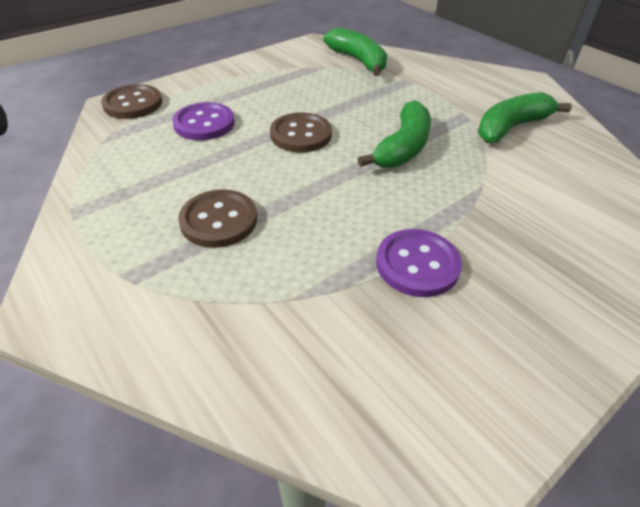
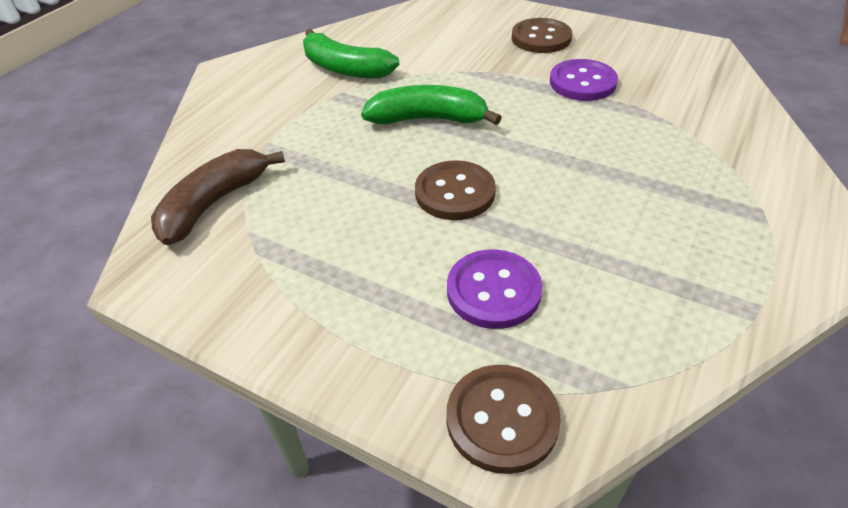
camera: 110 degrees left, 0 degrees up
brown button [178,189,257,248] -> brown button moved to [512,18,572,53]
green banana [323,28,387,76] -> brown banana [151,149,285,245]

